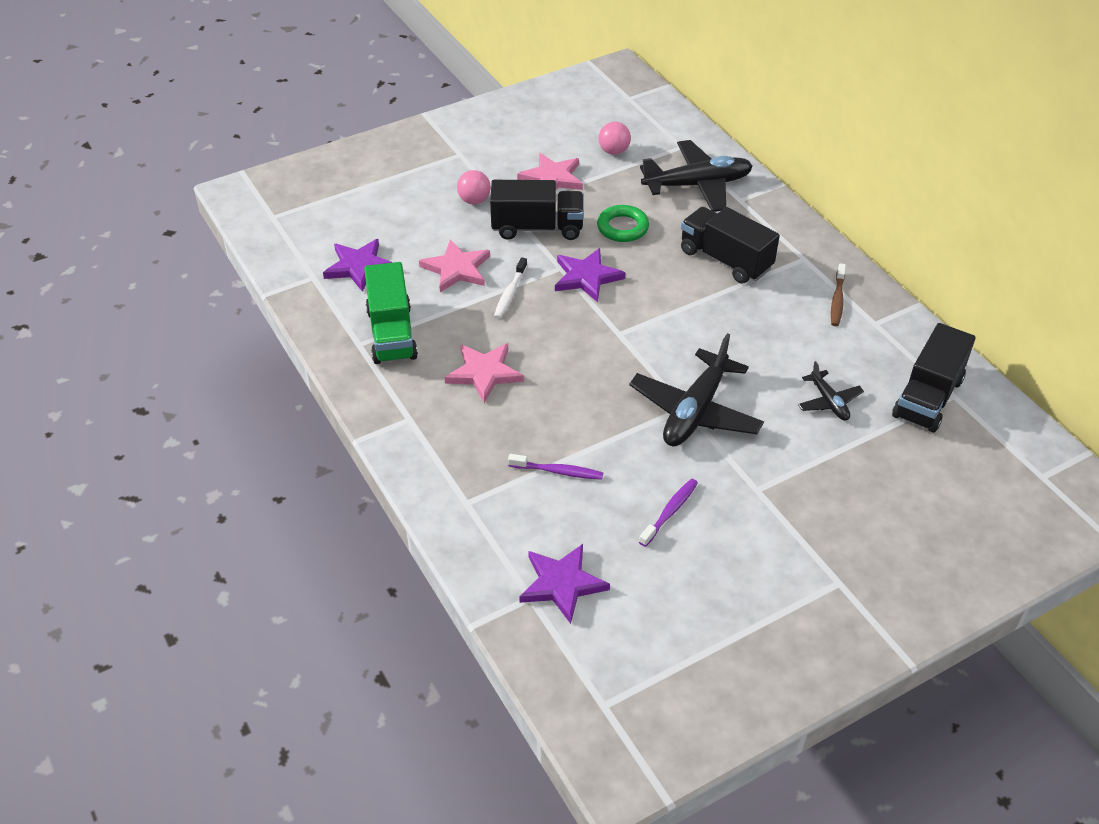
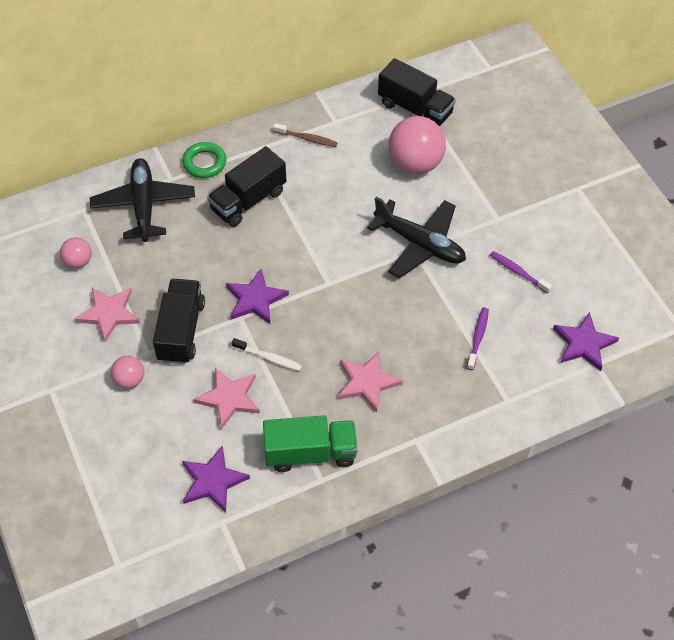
camera: 85 degrees left, 10 degrees up
green ring [597,205,649,242] -> green ring moved to [182,142,226,178]
black plane [798,361,864,421] -> pink ball [388,116,446,174]

